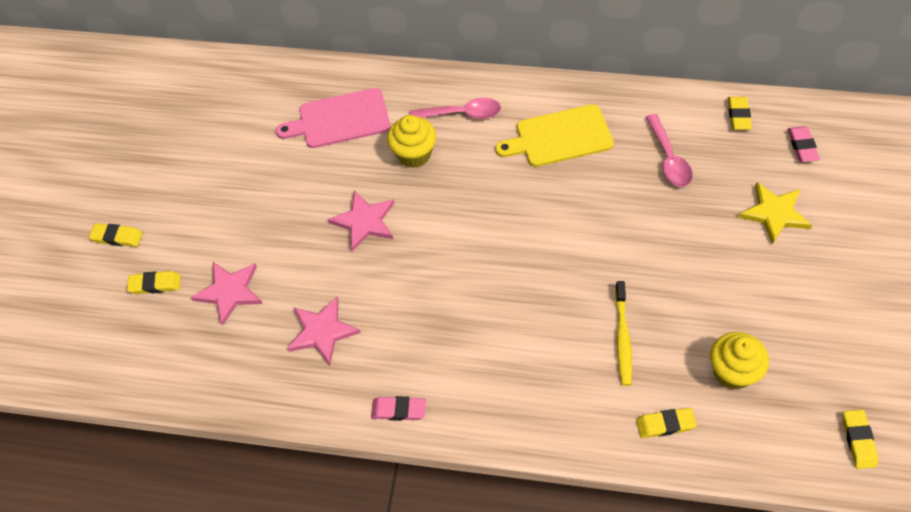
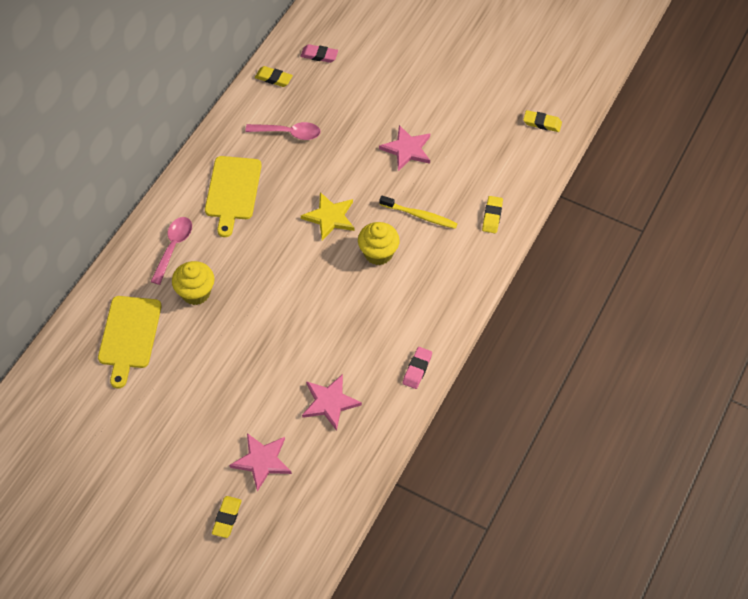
camera: 75 degrees left, 0 degrees up
yellow eraser [89,223,143,247] -> none
pink cutting board [276,88,390,148] -> yellow cutting board [98,296,162,389]
pink star [328,190,394,251] -> pink star moved to [379,125,430,171]
yellow cupcake [710,332,769,390] -> yellow cupcake moved to [358,222,400,265]
yellow star [738,182,812,244] -> yellow star moved to [301,192,354,241]

